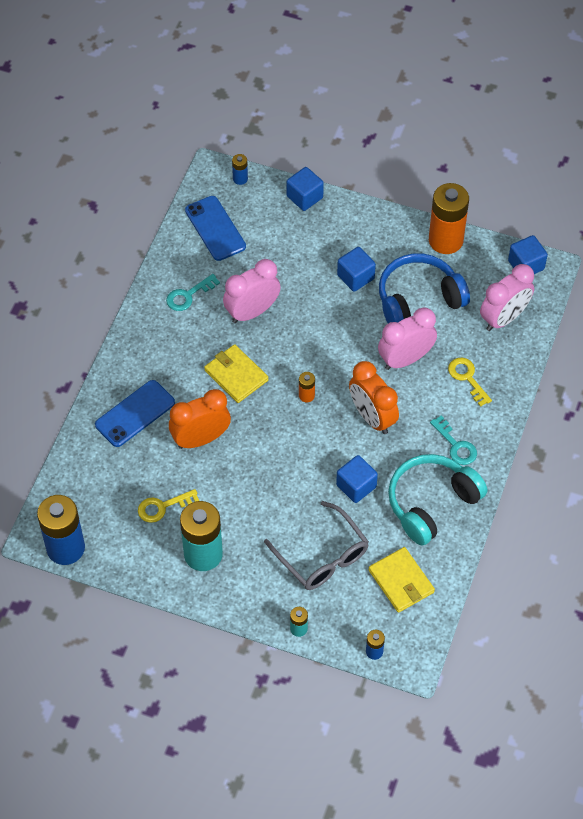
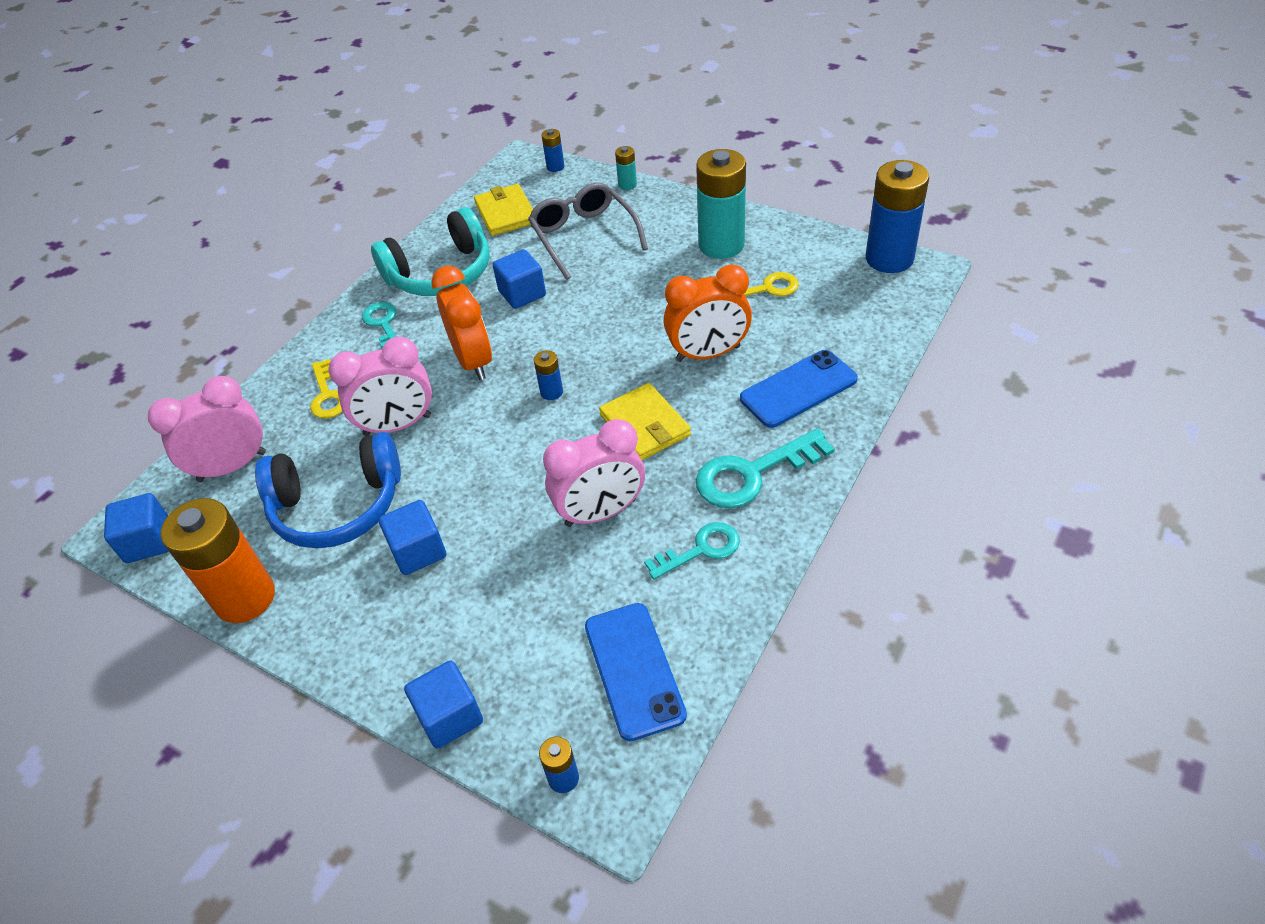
camera: 165 degrees left, 10 degrees down
orange battery [299,372,315,402] -> blue battery [534,350,563,400]
none -> turquoise key [696,428,835,508]

